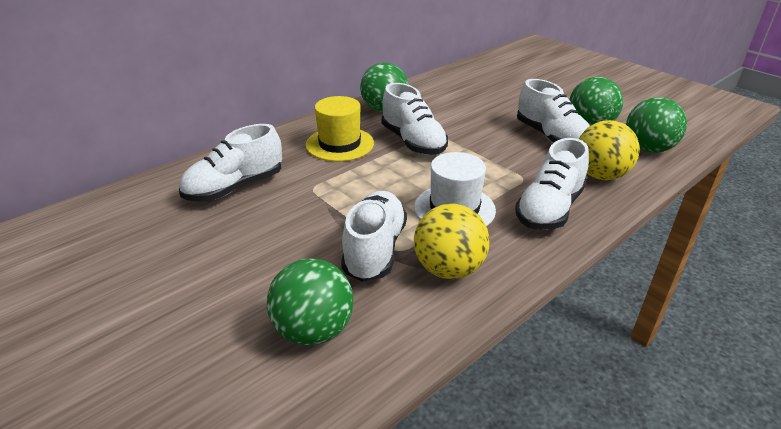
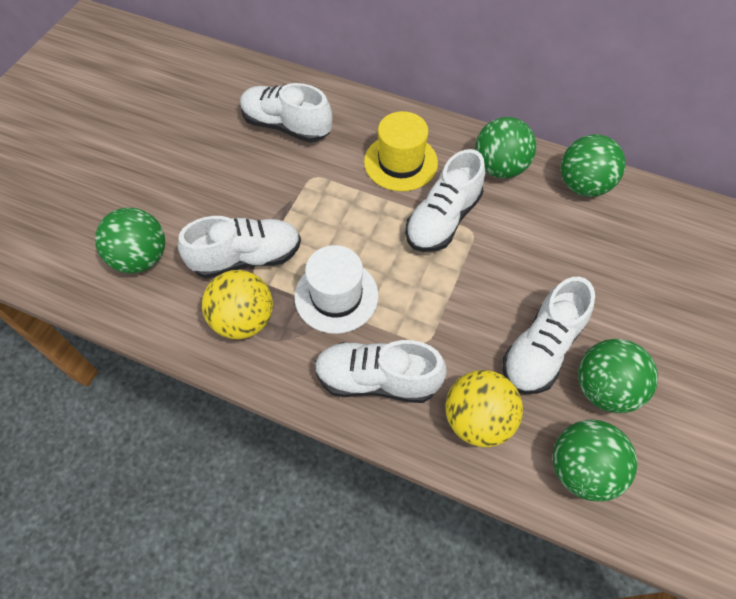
camera: 65 degrees right, 25 degrees up
none -> green ball [560,134,625,197]

